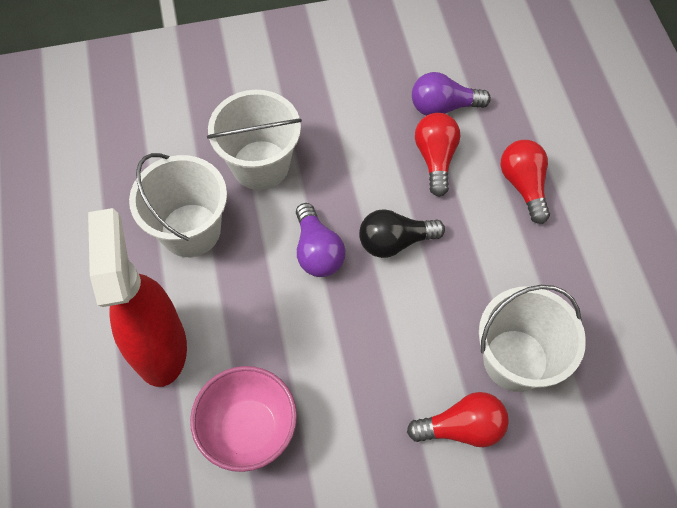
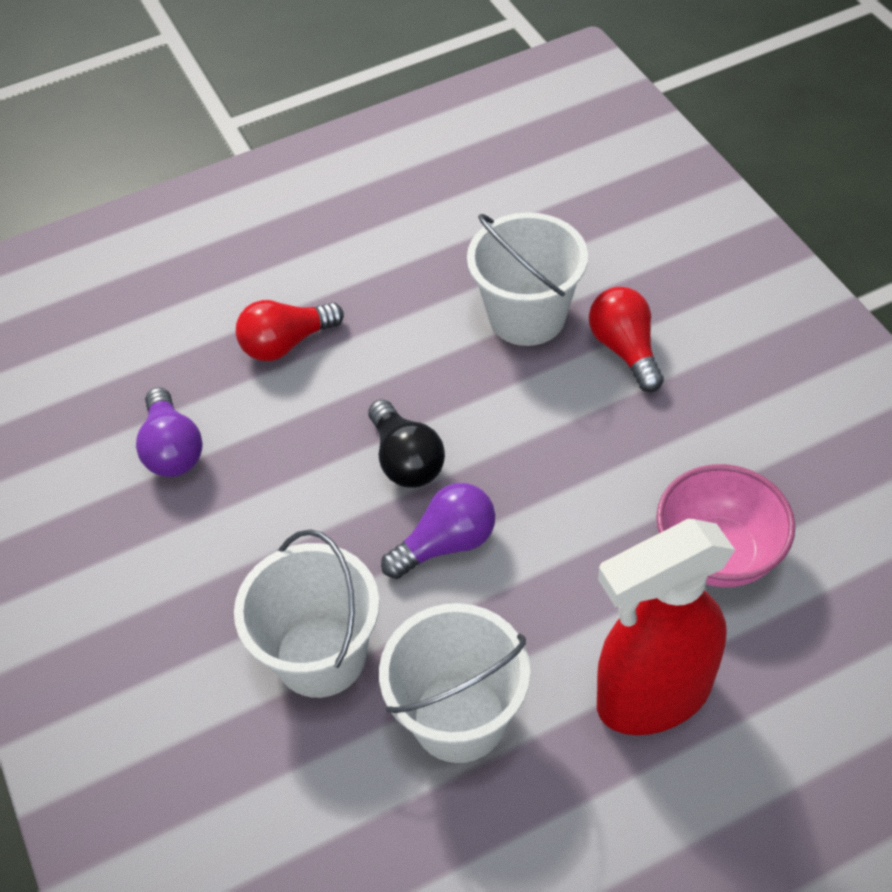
camera: 100 degrees left, 10 degrees down
red light bulb [415,113,460,197] -> none

